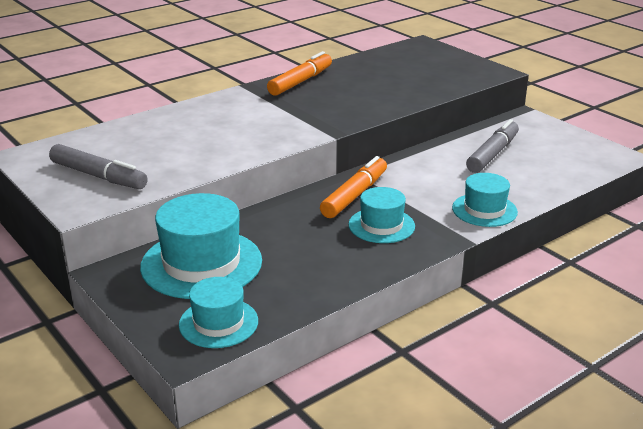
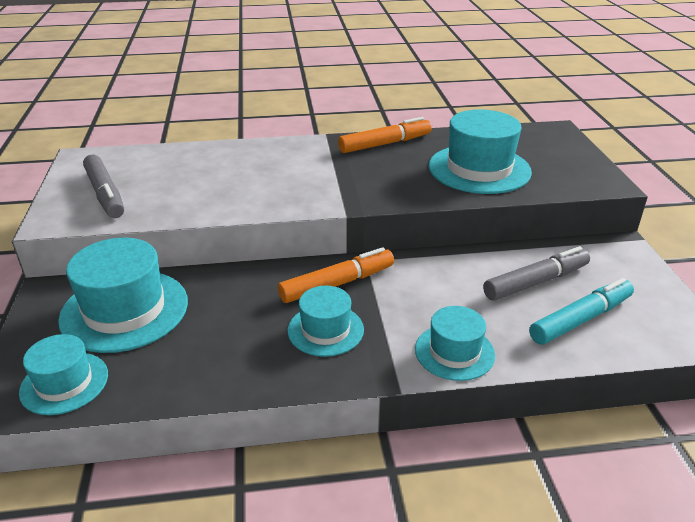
camera: 30 degrees right, 5 degrees up
none -> turquoise hat [429,109,532,194]
none -> turquoise marker [529,278,634,345]

